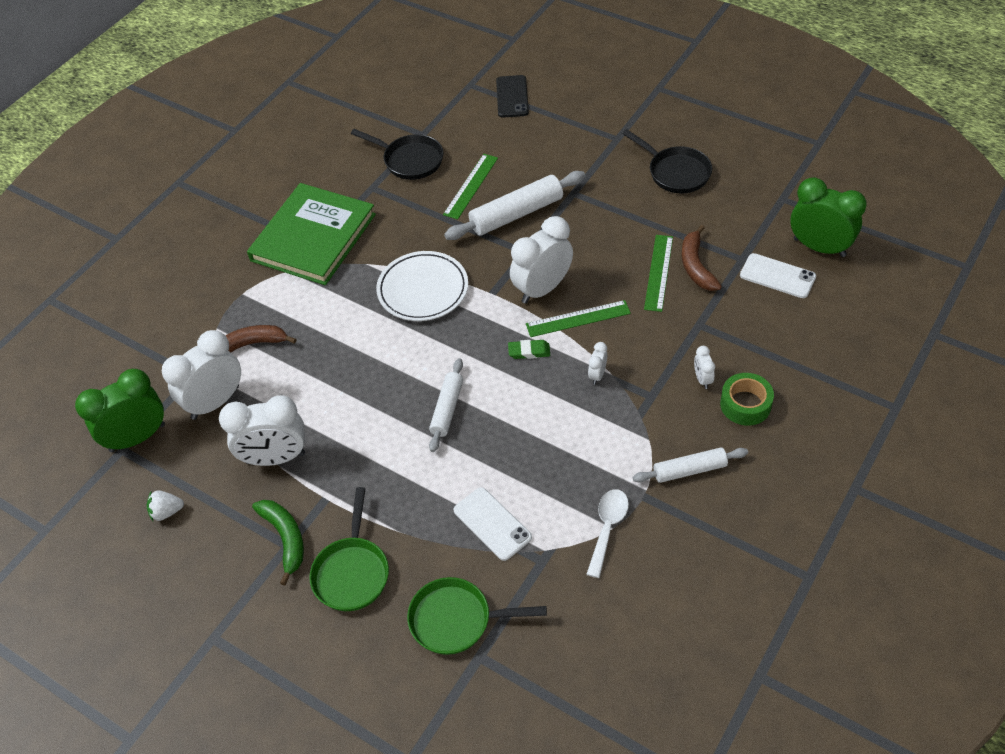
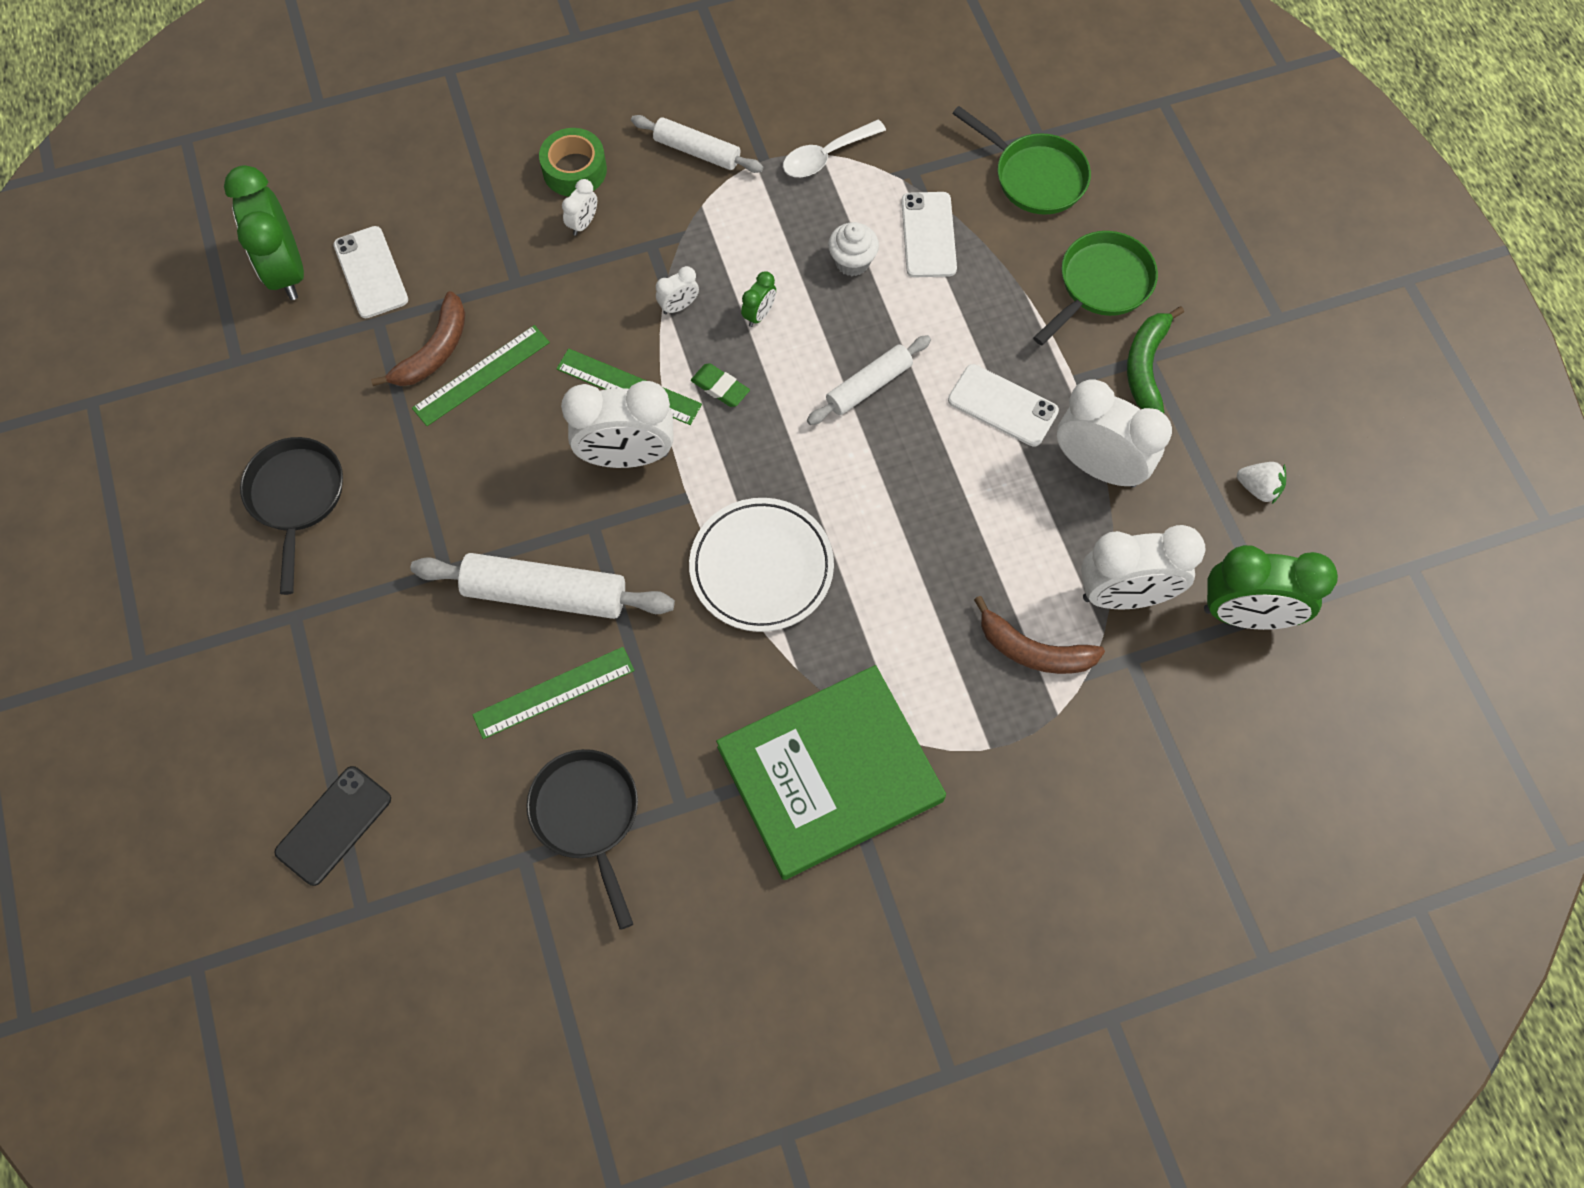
camera: 145 degrees left, 15 degrees up
none -> green clock [741,272,776,327]
none -> white cupcake [828,222,879,276]
none -> white phone [948,364,1059,447]

